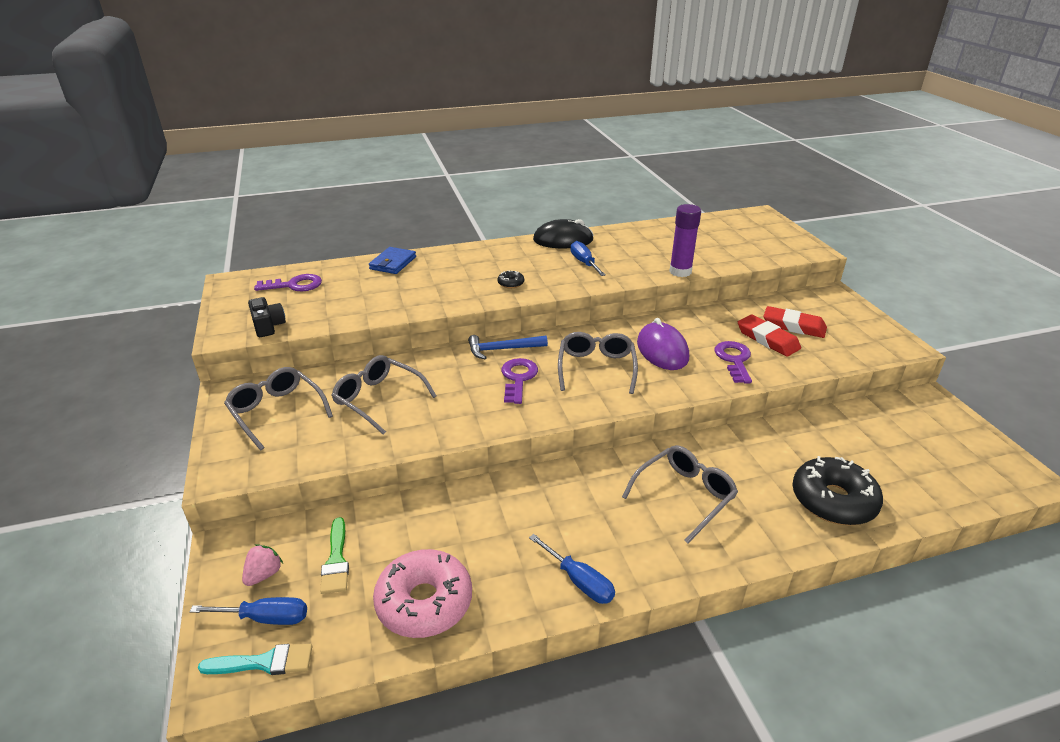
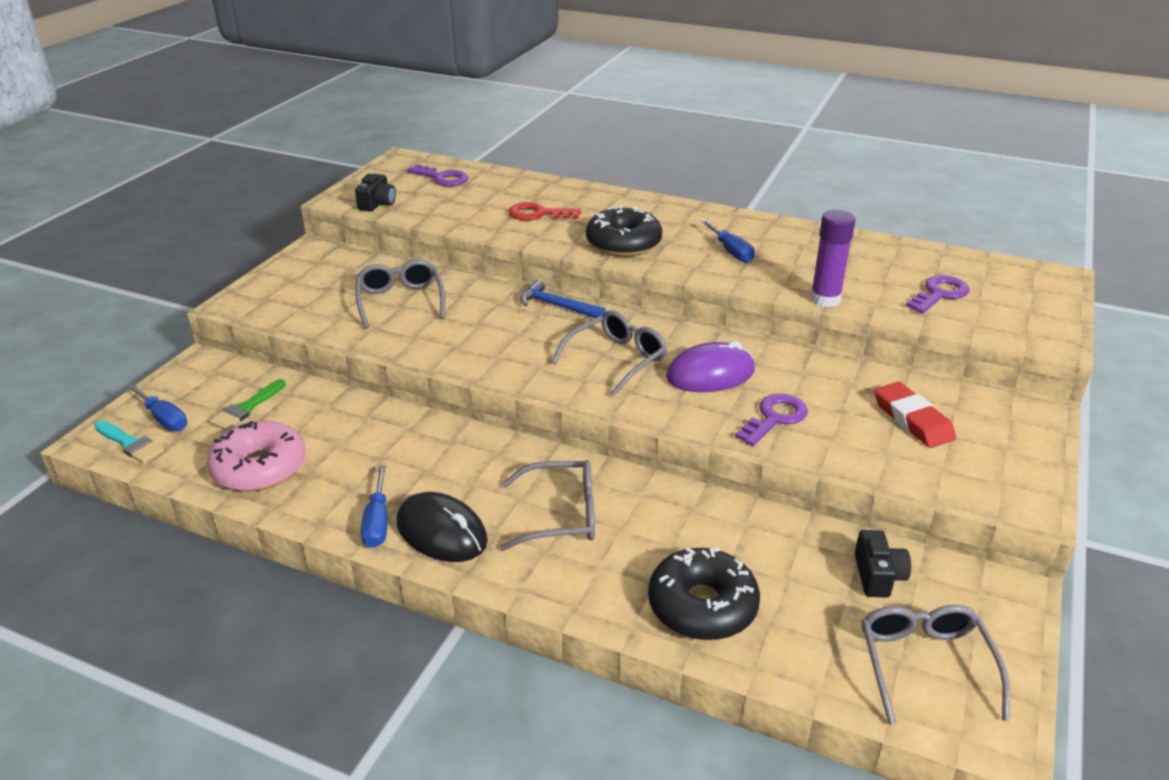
camera: 40 degrees right, 0 degrees up
grey glasses [224,367,333,451] -> grey glasses moved to [861,605,1010,725]
pink strawberry [242,544,283,586] -> none
blue wallet [369,247,416,274] -> none
black donut [497,270,524,288] -> black donut [586,205,662,257], size x2.36
purple key [501,358,538,404] -> purple key moved to [906,275,970,314]
black mouse [533,219,594,249] -> black mouse moved to [396,492,488,562]
blue screwdriver [571,241,606,276] -> blue screwdriver turned 135 degrees clockwise [701,220,755,263]
purple mouse [637,318,689,370] -> purple mouse turned 45 degrees clockwise [666,341,755,392]
red eraser [738,315,801,357] -> none
none -> red key [508,202,581,221]
none -> black camera [855,530,911,597]

